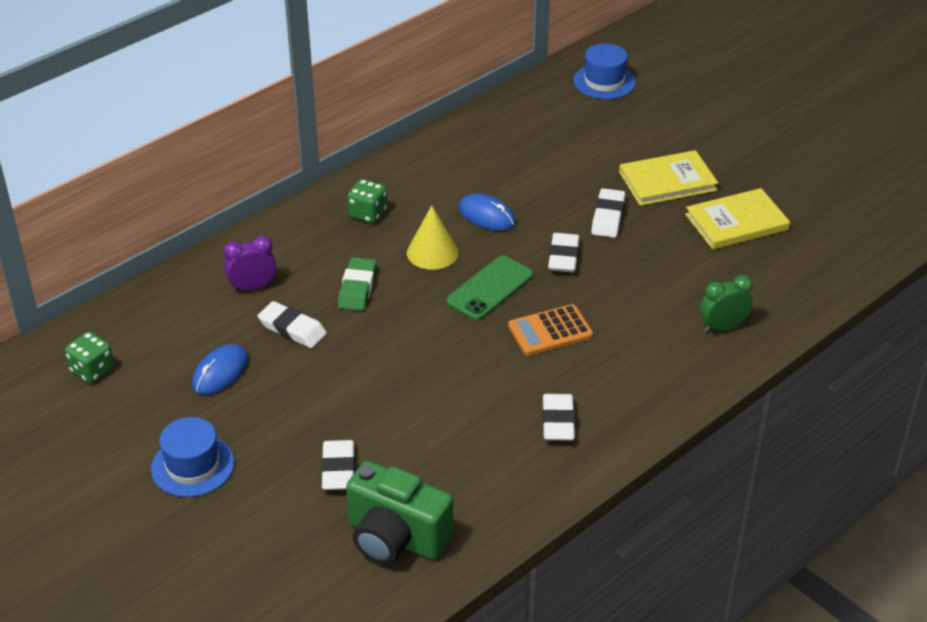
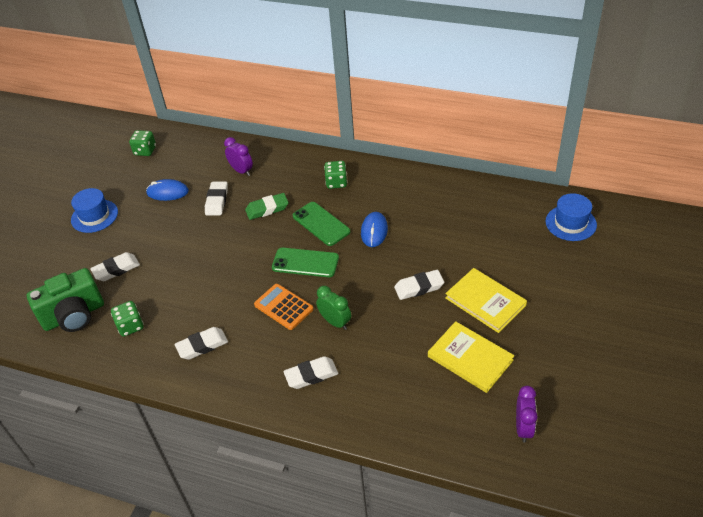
camera: 65 degrees right, 5 degrees up
green camera [346,461,453,564] -> green camera turned 120 degrees counterclockwise [27,268,104,332]
yellow cone [407,205,459,270] -> green phone [293,202,350,246]
white eraser [548,233,580,273] -> white eraser moved to [283,356,338,389]
green clock [700,275,753,332] -> green clock moved to [316,286,351,330]
none -> green dice [111,301,144,337]
none -> purple clock [516,386,538,443]

